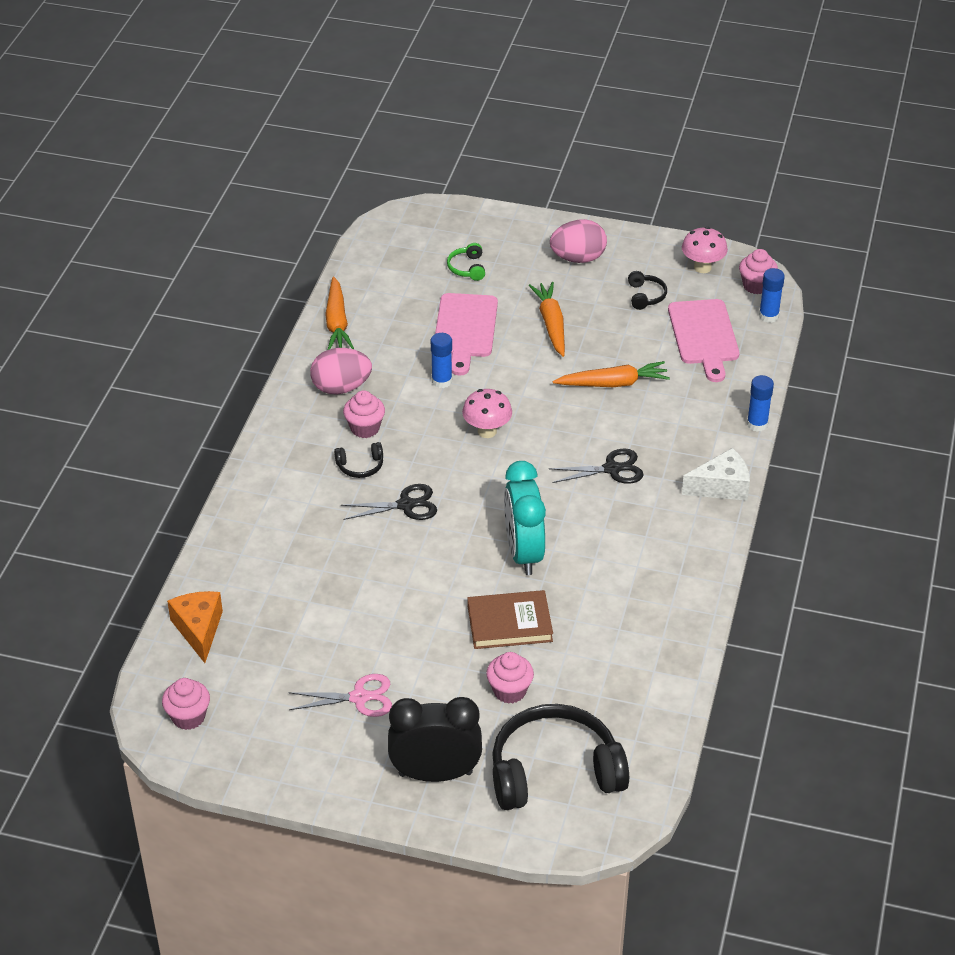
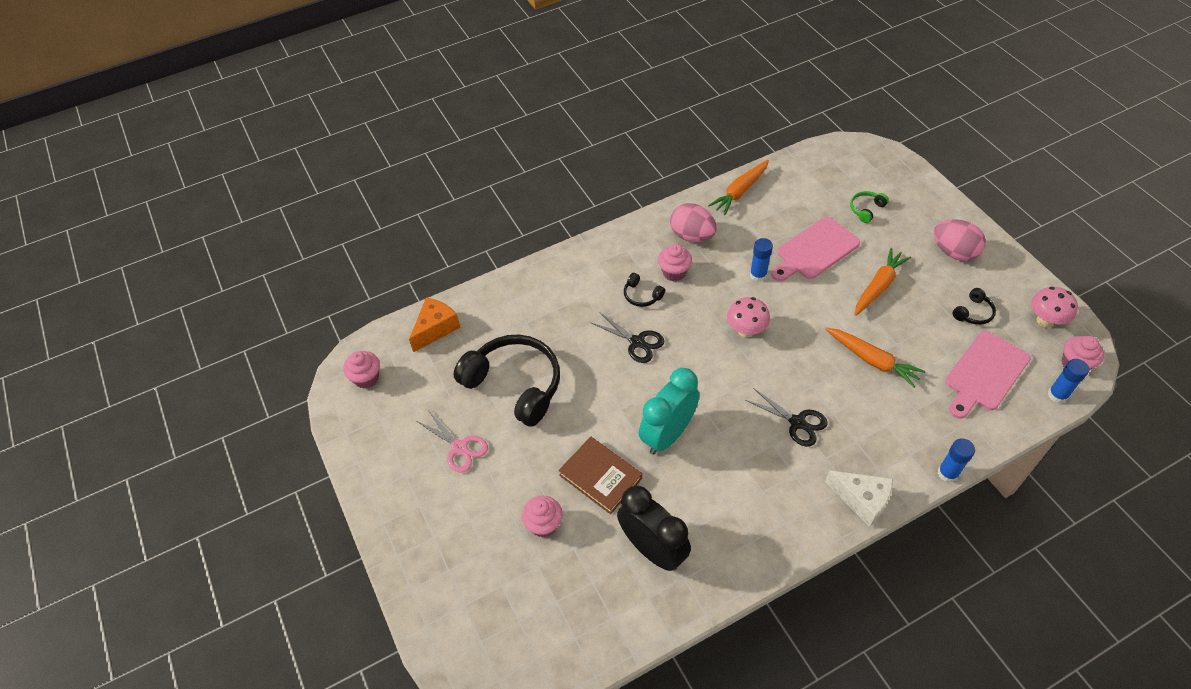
camera: 50 degrees right, 10 degrees up
black clock [388,697,482,782] -> black clock moved to [617,485,691,571]
black headphones [492,704,629,810] -> black headphones moved to [453,335,560,427]

